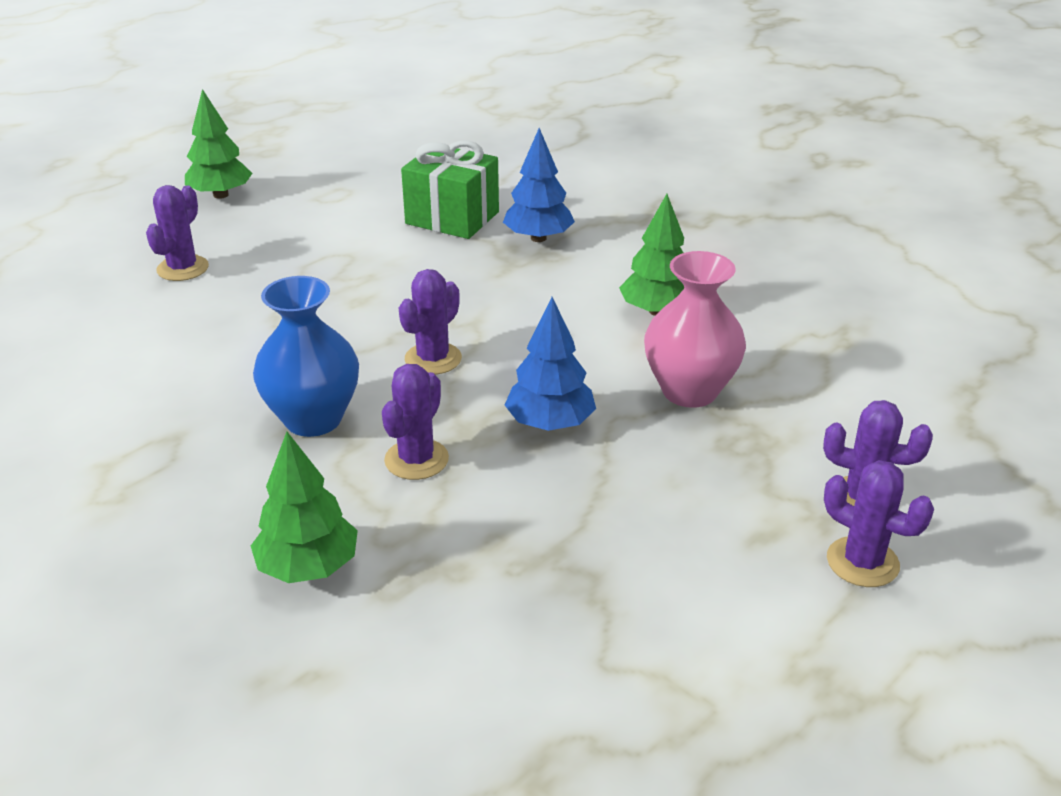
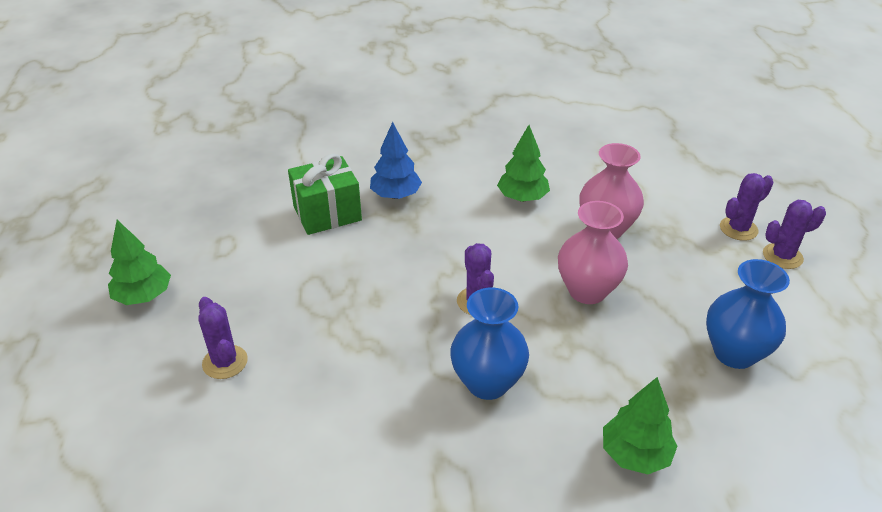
camera: 50 degrees left, 5 degrees up
purple cactus [382,364,449,480] -> none
blue tree [505,297,596,431] -> pink vase [558,201,628,304]
none -> blue vase [706,259,790,369]

